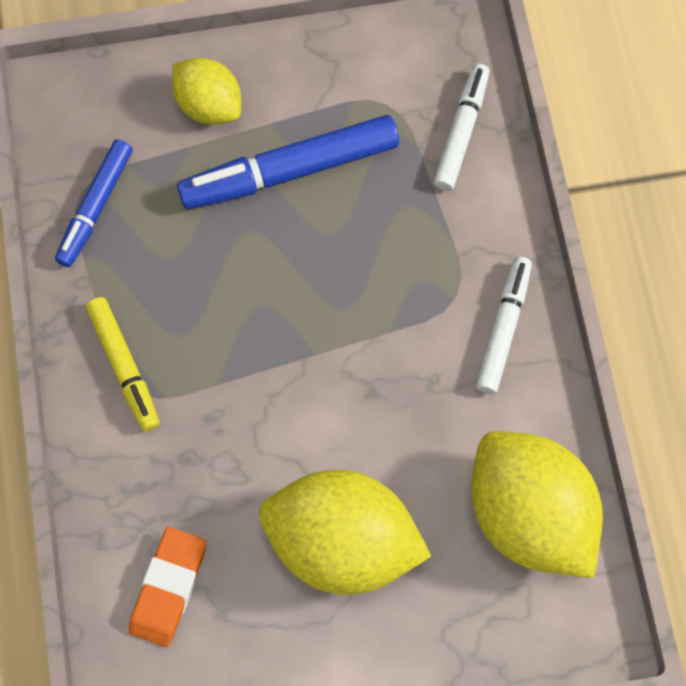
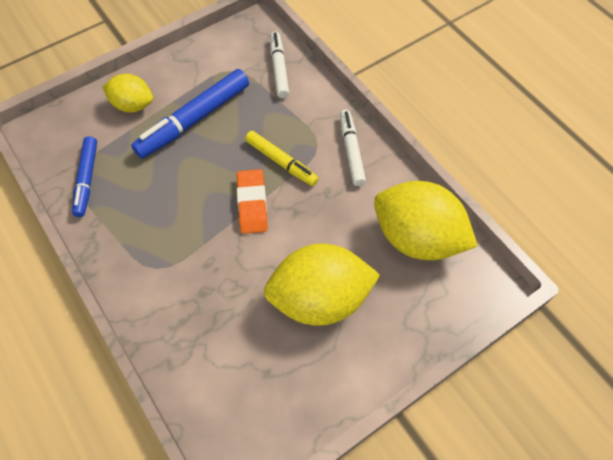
camera: 25 degrees left, 10 degrees down
yellow marker [86,297,160,431] -> yellow marker moved to [245,131,319,186]
orange eraser [129,527,206,647] -> orange eraser moved to [237,169,268,234]

